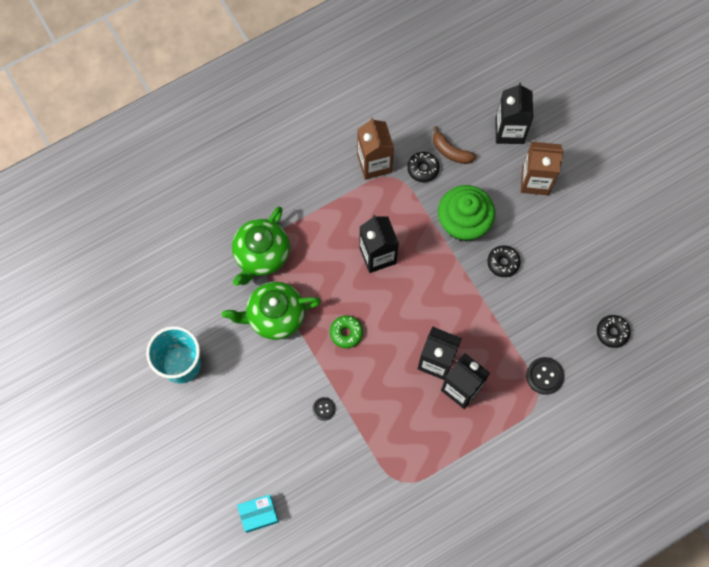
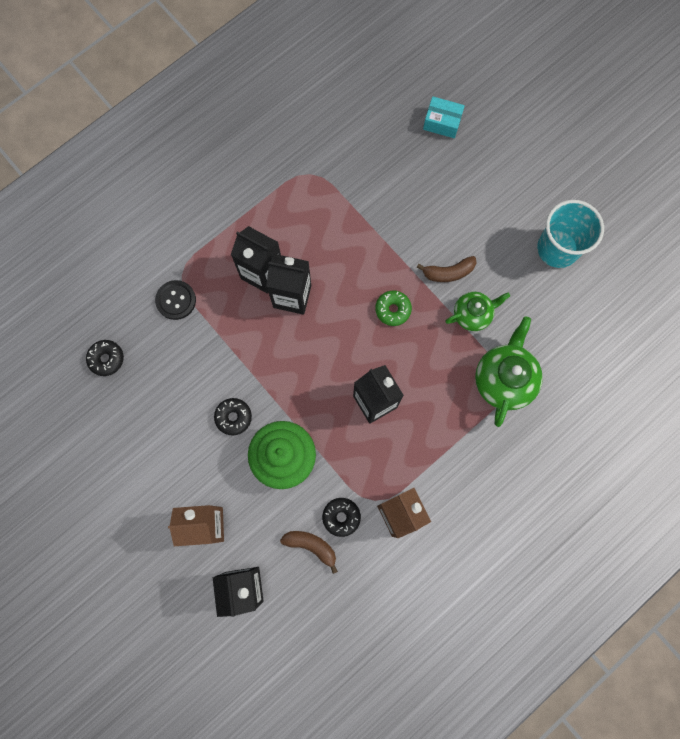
camera: 170 degrees right, 5 degrees up
green teapot [222,282,321,340] -> green teapot [445,292,510,331], size x0.63
turquoise box [237,494,279,533] -> turquoise box turned 45 degrees clockwise [423,96,465,138]
black button [313,397,336,421] -> none
none -> brown banana [416,256,476,282]

